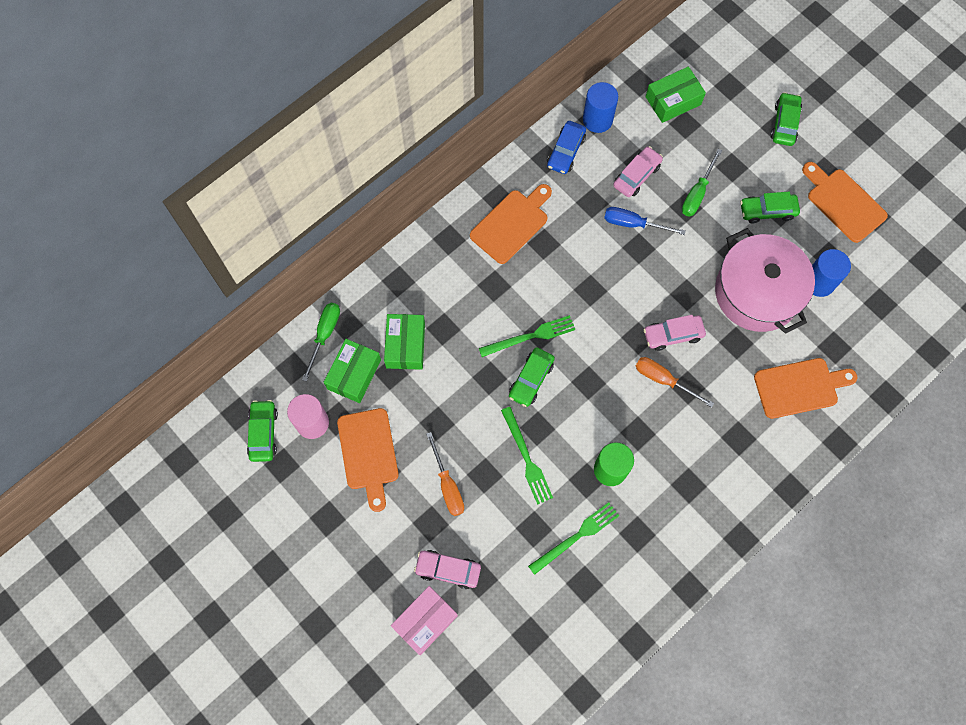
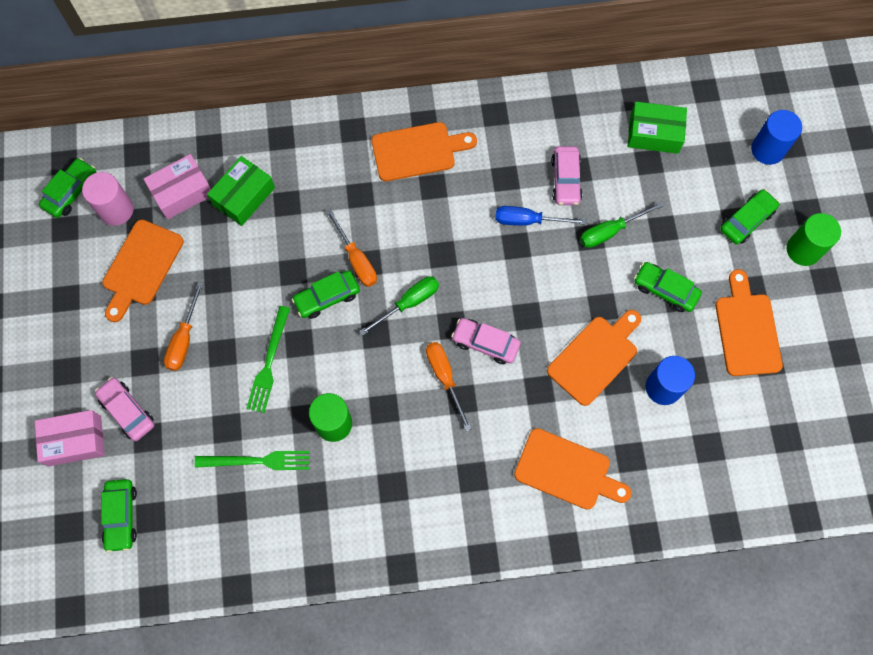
camera: 35 degrees right, 0 degrees up
green screwdriver [302,303,340,382] -> green screwdriver moved to [359,276,439,336]
green box [323,339,381,403] -> pink box [143,154,211,220]
green fork [479,315,576,357] -> orange screwdriver [326,209,377,287]
blue car [547,121,586,174] -> none
blue cylinder [583,82,618,133] -> blue cylinder moved to [751,110,802,165]
blue screwdriver [604,207,686,235] -> blue screwdriver turned 45 degrees counterclockwise [495,206,587,226]
pink car [613,146,663,197] -> pink car turned 105 degrees clockwise [551,146,583,205]
pink pot [715,228,815,334] -> orange cutting board [547,310,641,406]
none -> green car [101,479,137,553]
none -> green cylinder [787,213,841,266]

